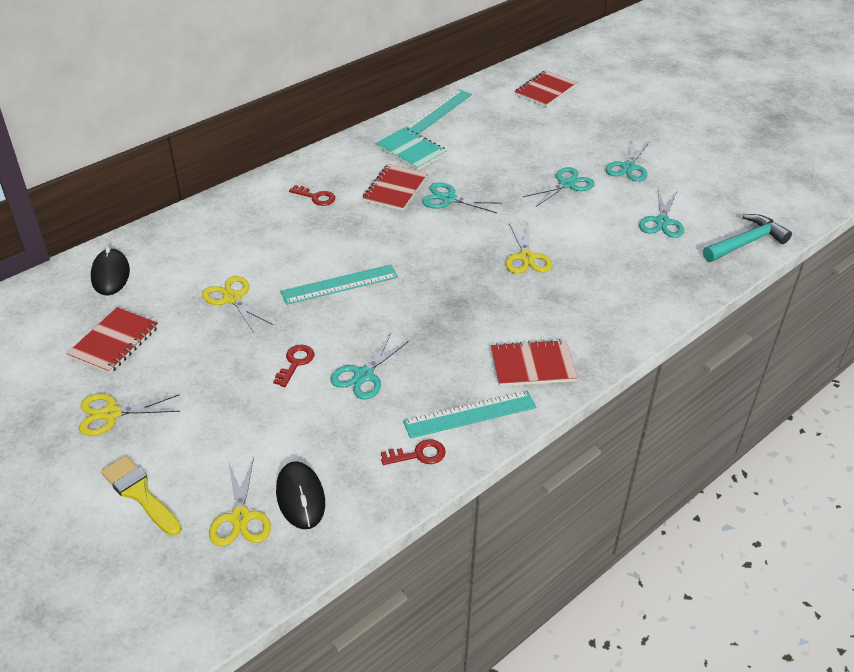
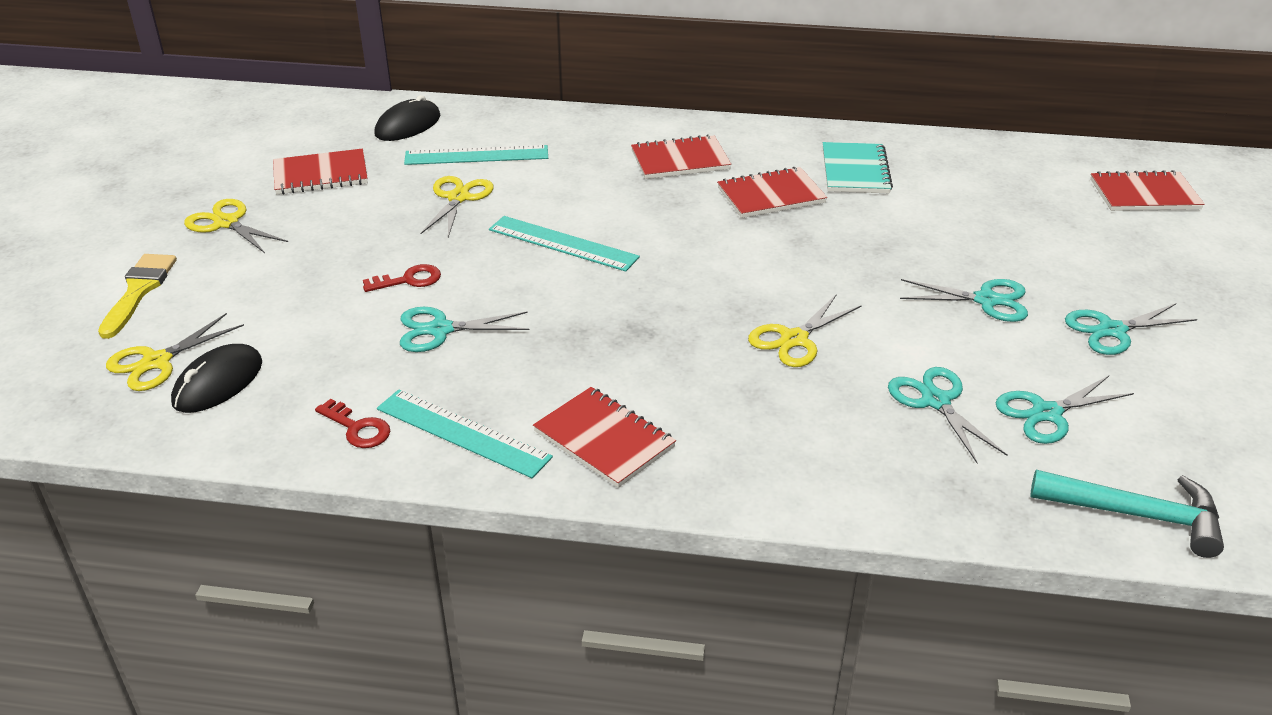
camera: 50 degrees right, 5 degrees down
red key [289,185,335,206] -> red notebook [631,134,731,179]
turquoise ruler [405,89,472,134] -> turquoise ruler moved to [404,145,548,165]
turquoise scissors [422,182,502,213] -> turquoise scissors moved to [888,367,1008,463]

